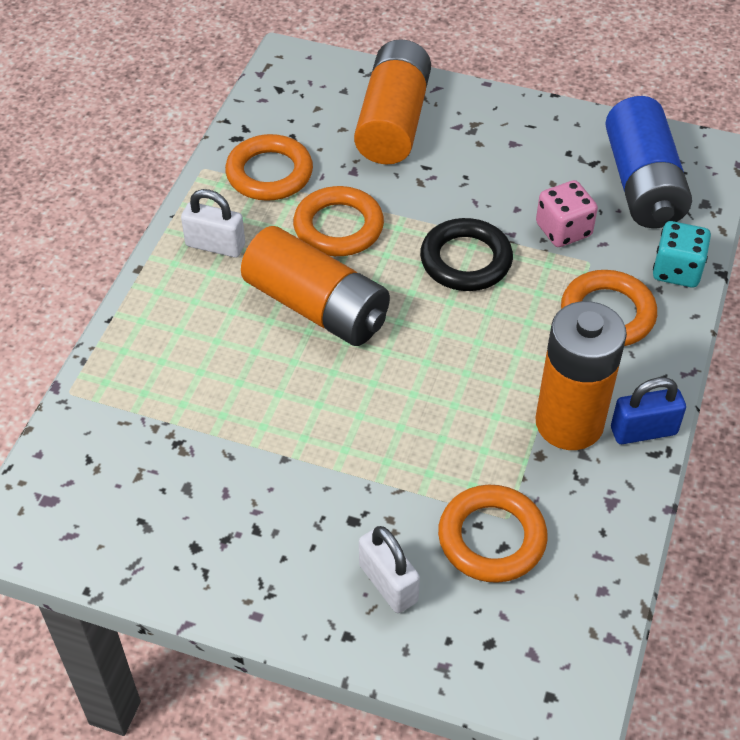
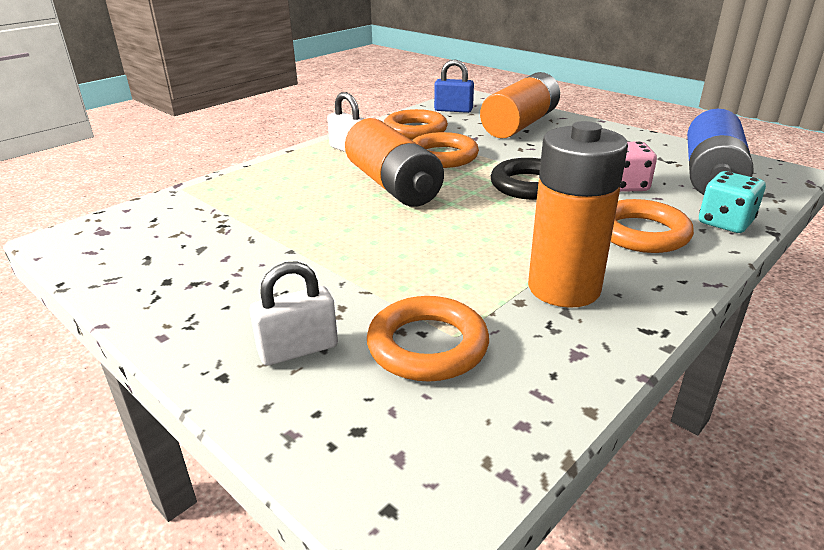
camera: 25 degrees right, 20 degrees down
white padlock [359,526,420,613] -> white padlock turned 75 degrees clockwise [249,261,338,366]
blue padlock [611,377,686,444] -> blue padlock moved to [434,59,474,113]

